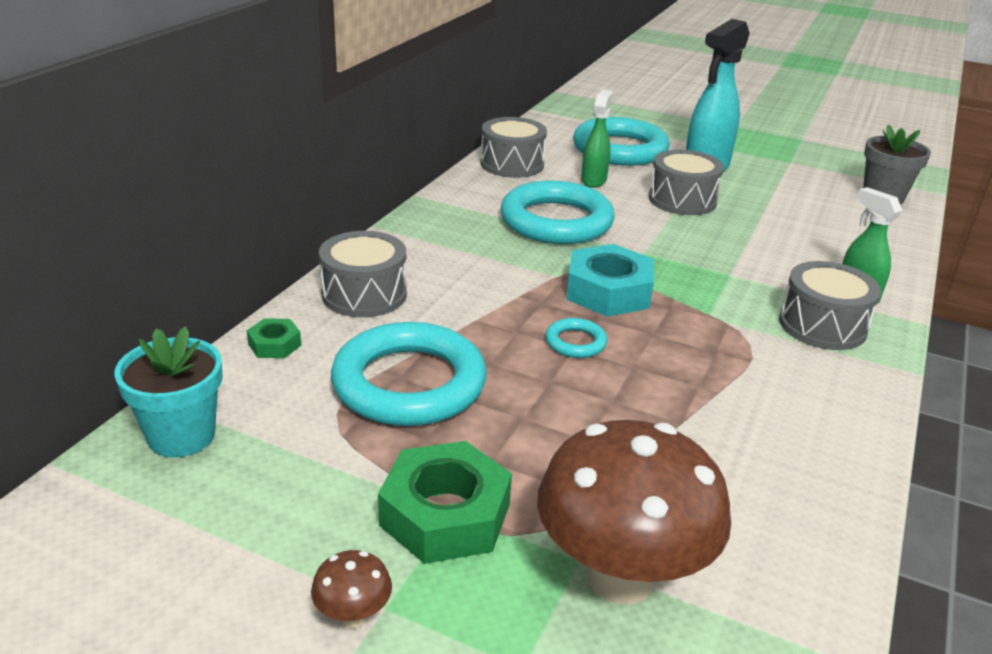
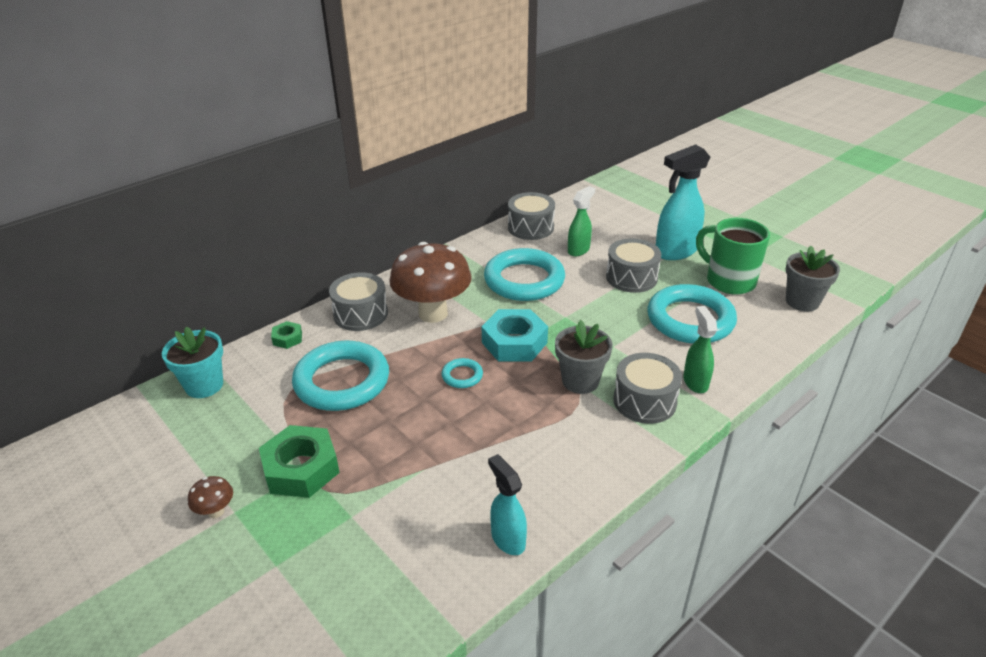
camera: 25 degrees right, 5 degrees up
brown mushroom [537,420,731,605] -> brown mushroom moved to [389,242,472,323]
turquoise ring [573,117,669,166] -> turquoise ring moved to [647,284,737,344]
none -> turquoise spray bottle [488,454,527,555]
none -> grey flower pot [555,320,613,394]
none -> green mug [696,218,770,295]

